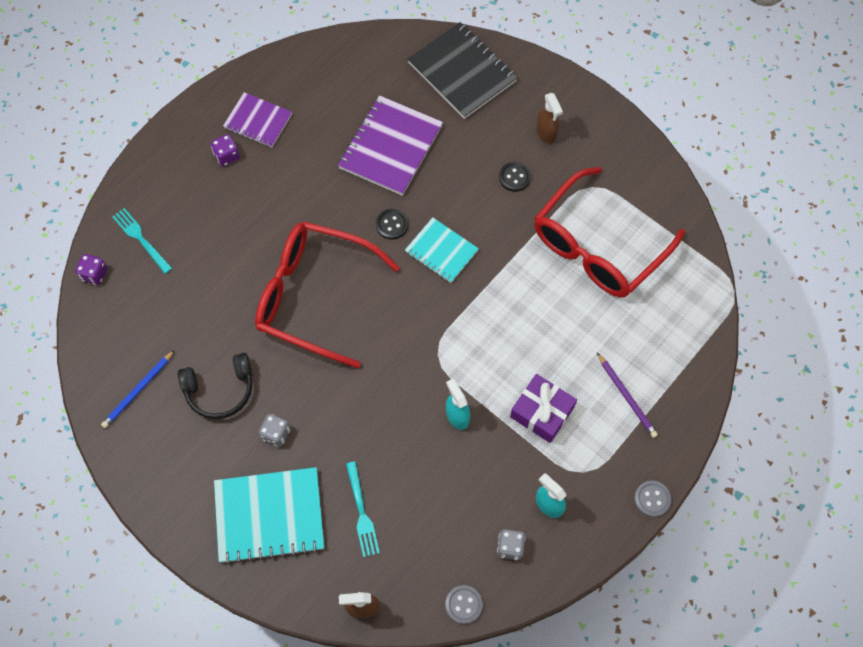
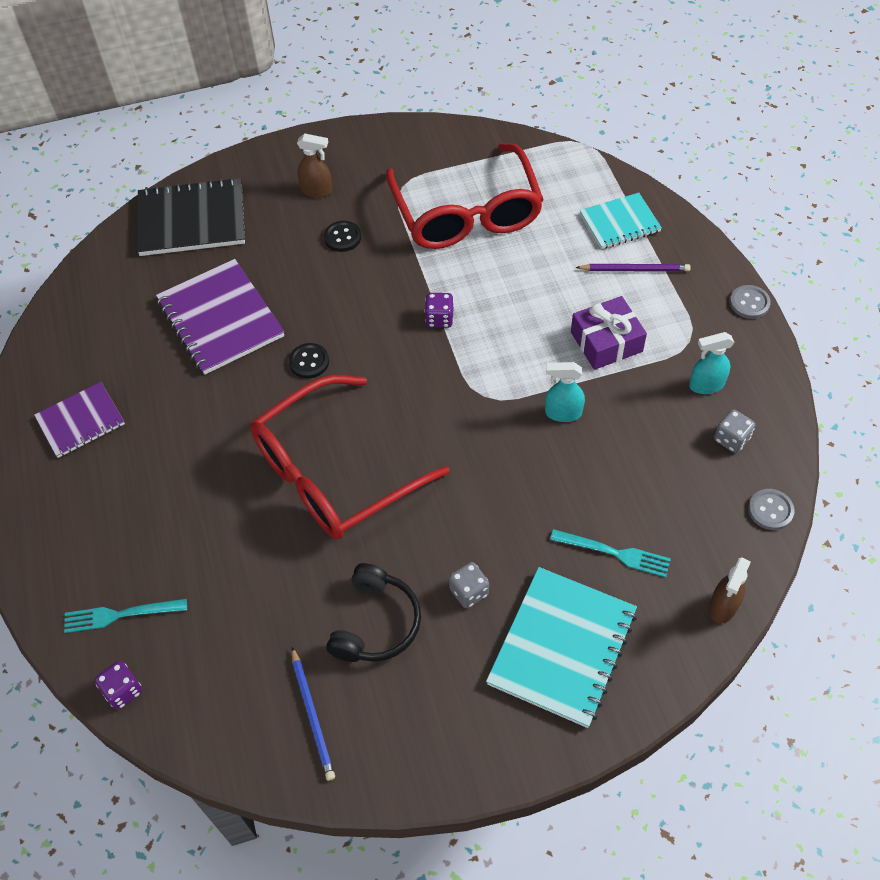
camera: 55 degrees left, 10 degrees down
purple dice [211,134,240,166] -> purple dice moved to [425,293,454,328]
turquoise notebook [405,217,479,283] -> turquoise notebook moved to [580,193,662,249]

